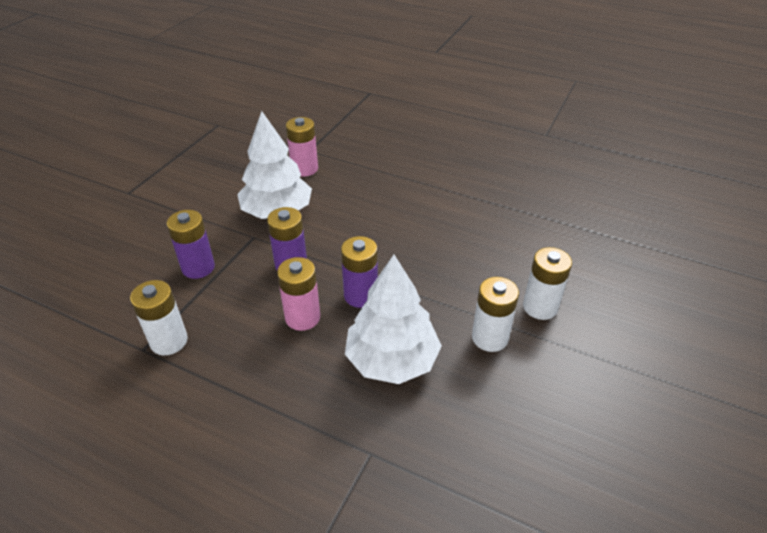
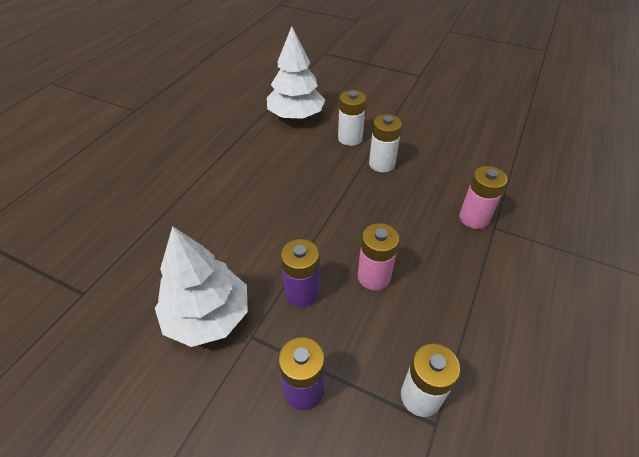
camera: 90 degrees left, 5 degrees up
pink battery [286,117,318,176] -> pink battery moved to [459,166,508,229]
purple battery [341,236,378,308] -> none
white tree [345,255,442,384] -> white tree moved to [267,26,325,119]

